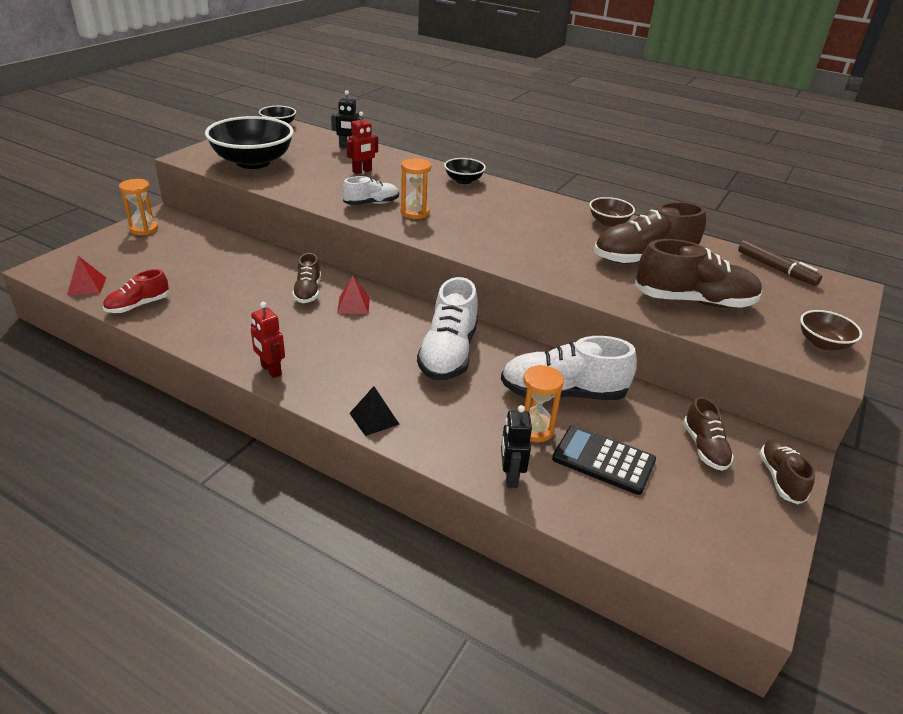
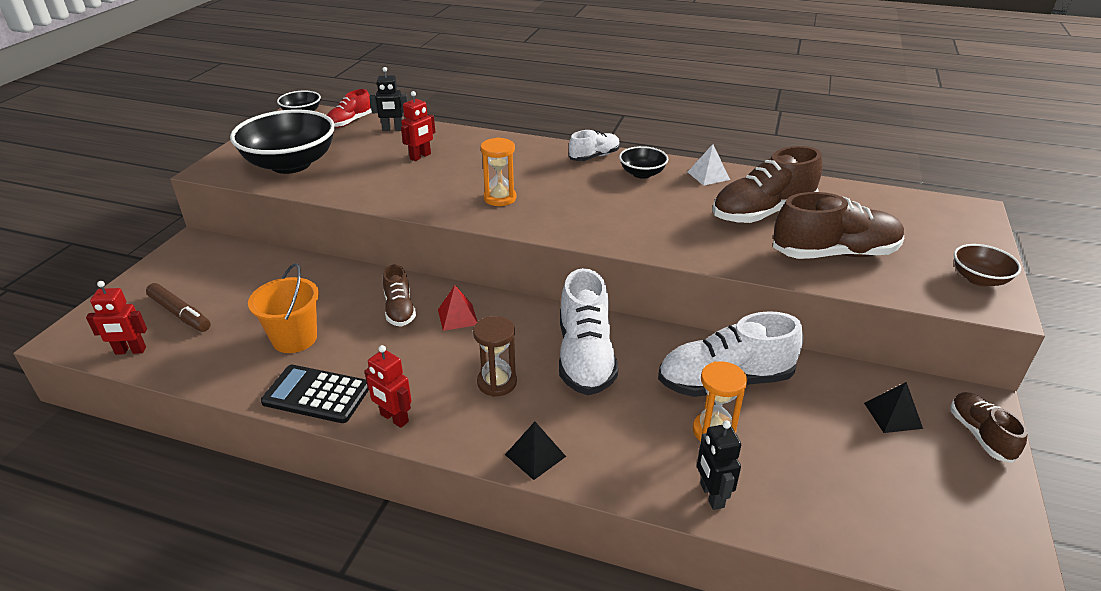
camera: 10 degrees left, 0 degrees up
red pyramid [67,256,106,295] -> red robot [86,281,147,355]
red shoe [103,269,169,313] -> red shoe moved to [327,89,372,128]
orange hourglass [119,179,158,235] -> none
white shoe [342,176,399,205] -> white shoe moved to [569,130,620,161]
black bowl [444,158,486,184] -> black bowl moved to [619,146,668,179]
black calculator [552,425,656,495] -> black calculator moved to [261,365,369,423]
brown bowl [589,197,635,227] -> white pyramid [688,144,730,186]
brown shoe [683,397,734,471] -> black pyramid [864,382,923,433]
brown marker [738,240,822,286] -> brown marker moved to [146,283,211,332]
none -> orange bucket [248,263,319,353]
none -> brown hourglass [473,316,517,397]

